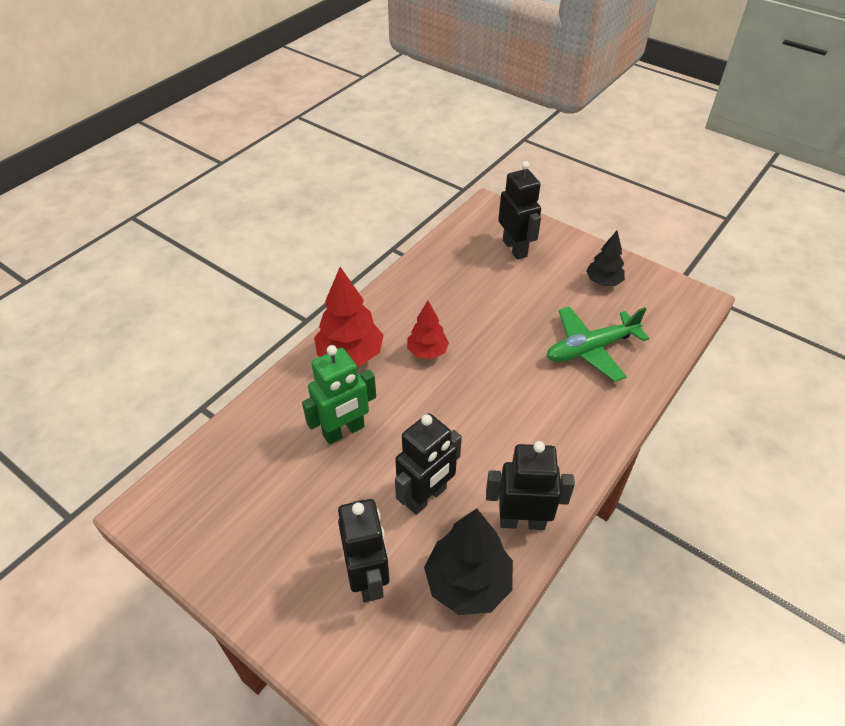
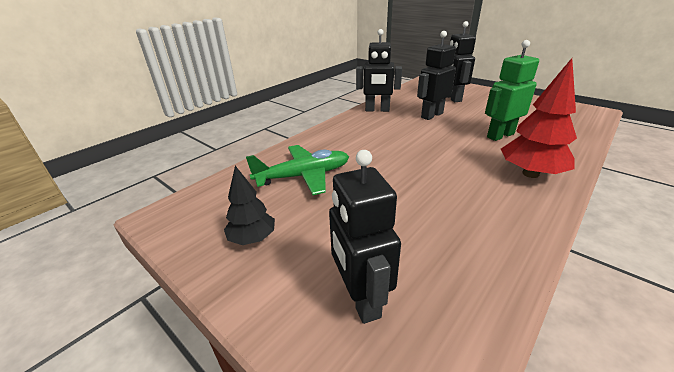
camera: 175 degrees left, 15 degrees down
red tree [407,301,449,359] -> none
black tree [424,509,513,615] -> none

